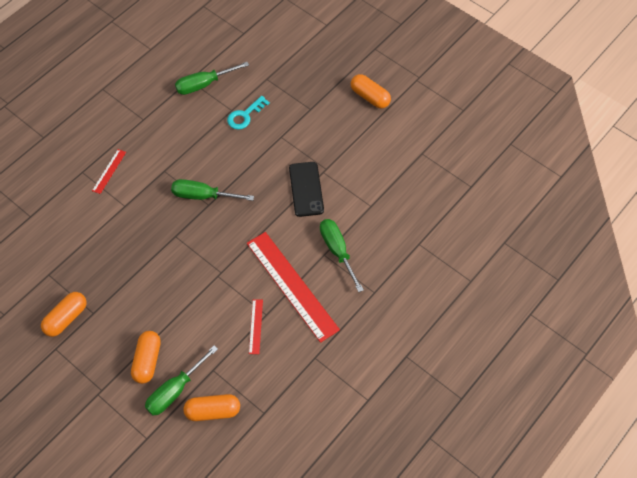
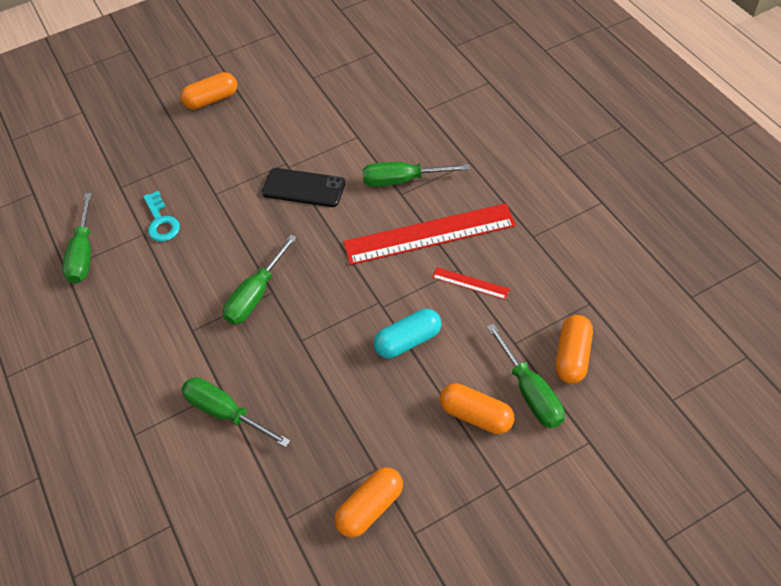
camera: 65 degrees left, 5 degrees down
orange capsule [41,292,86,337] -> orange capsule turned 75 degrees clockwise [335,467,403,537]
red ruler [92,149,126,194] -> none
none -> green screwdriver [181,377,291,448]
none -> turquoise capsule [374,309,441,358]

